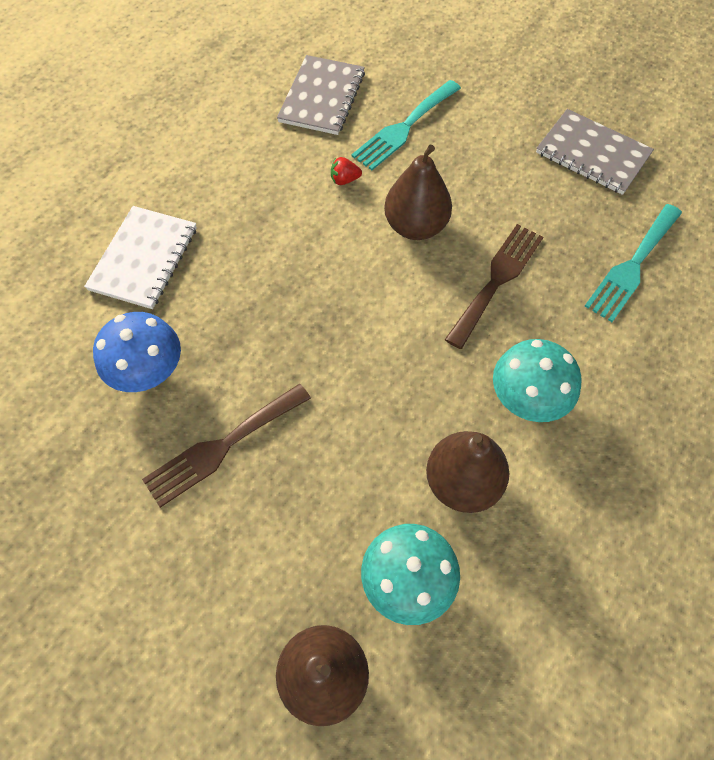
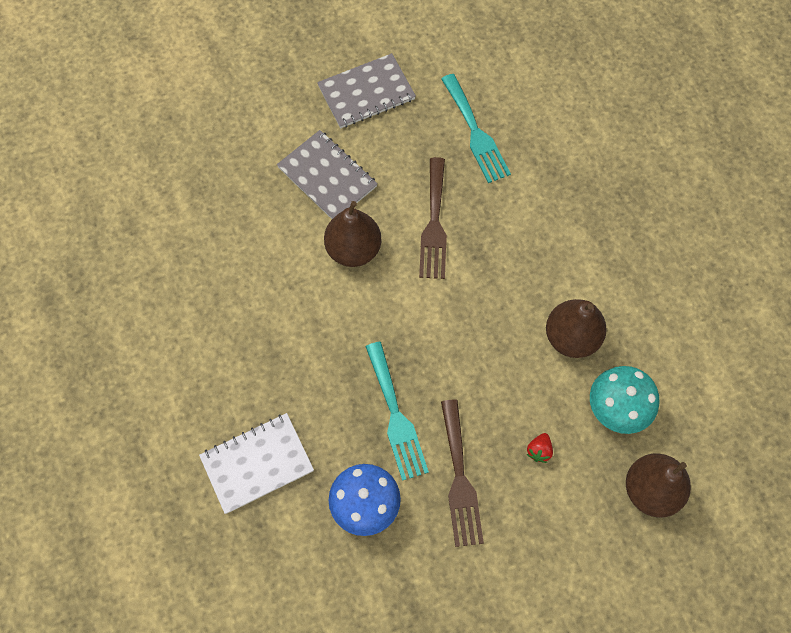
camera: 60 degrees left, 5 degrees up
white notebook [84,206,197,309] -> white notebook turned 75 degrees counterclockwise [199,413,314,514]
grey notebook [277,55,365,135] -> grey notebook moved to [277,130,378,219]
red strawberry [331,157,362,185] -> red strawberry moved to [527,433,553,463]
turquoise fork [351,80,461,170] -> turquoise fork moved to [365,342,429,481]
brown fork [445,224,543,349] -> brown fork turned 150 degrees counterclockwise [419,157,447,279]
turquoise mushroom [493,339,582,422] -> none

